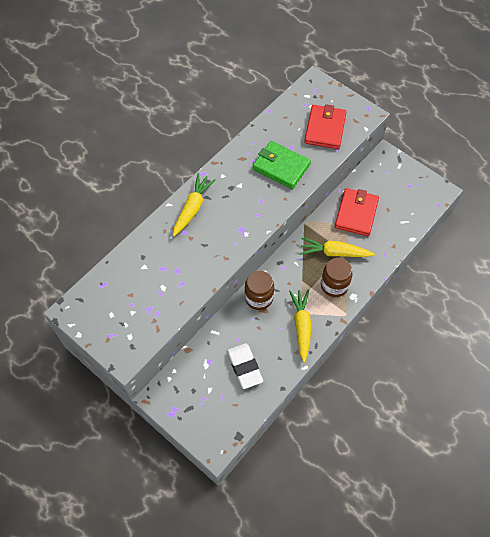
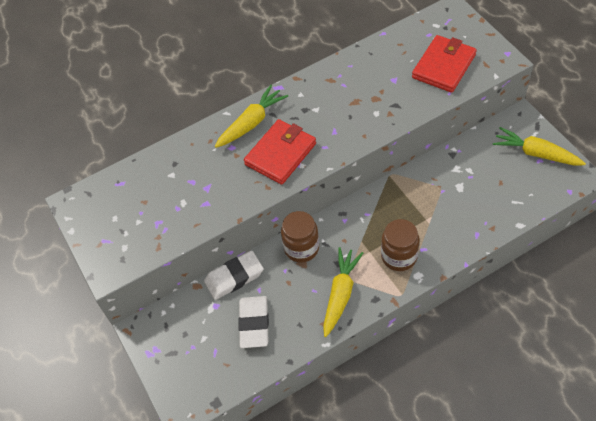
camera: 25 degrees right, 5 degrees down
green wallet [253,141,311,189] -> none
yellow carrot [300,238,375,257] -> yellow carrot moved to [493,127,586,166]
red wallet [335,188,379,236] -> red wallet moved to [244,119,316,185]
none -> white eraser [204,251,263,300]

